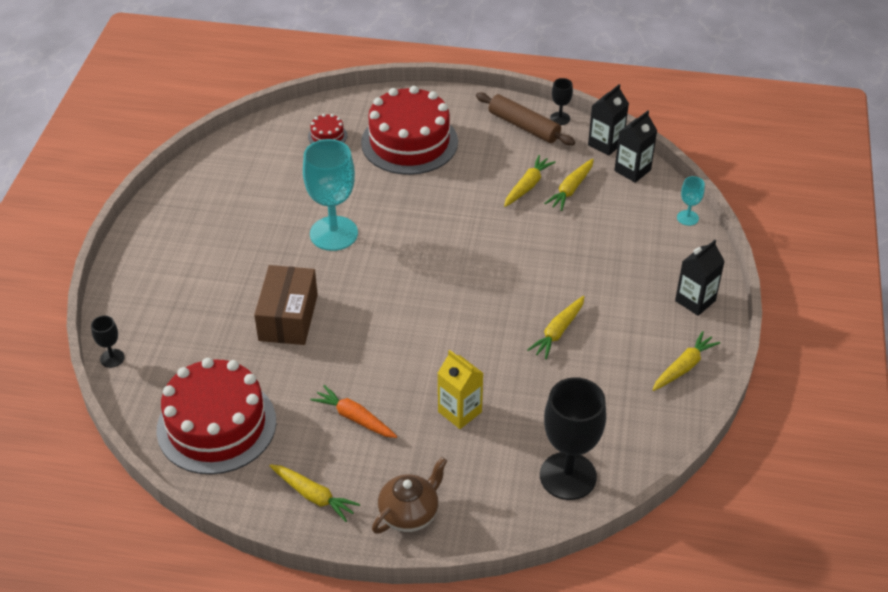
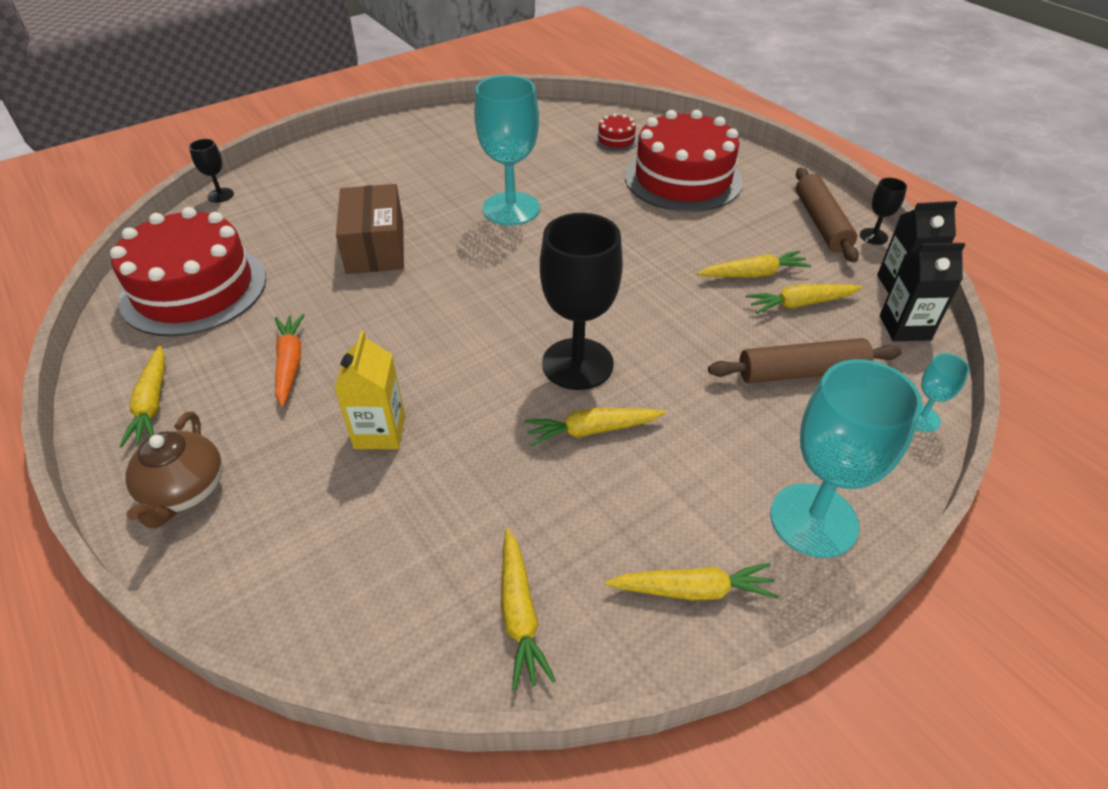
camera: 45 degrees right, 0 degrees up
brown box [254,265,318,345] -> brown box turned 60 degrees counterclockwise [336,184,404,274]
brown teapot [372,457,447,534] -> brown teapot turned 90 degrees clockwise [125,412,223,528]
black goblet [540,377,606,500] -> black goblet moved to [540,213,623,390]
black carton [675,240,725,316] -> turquoise goblet [770,359,922,558]
none -> yellow carrot [501,528,556,690]
none -> brown rolling pin [708,338,902,383]

